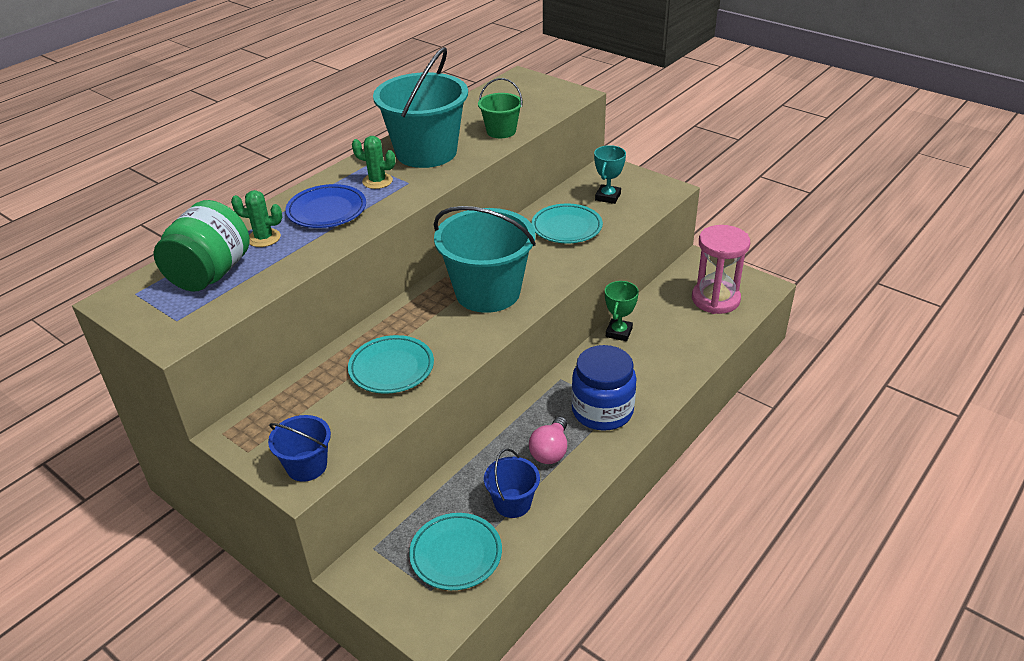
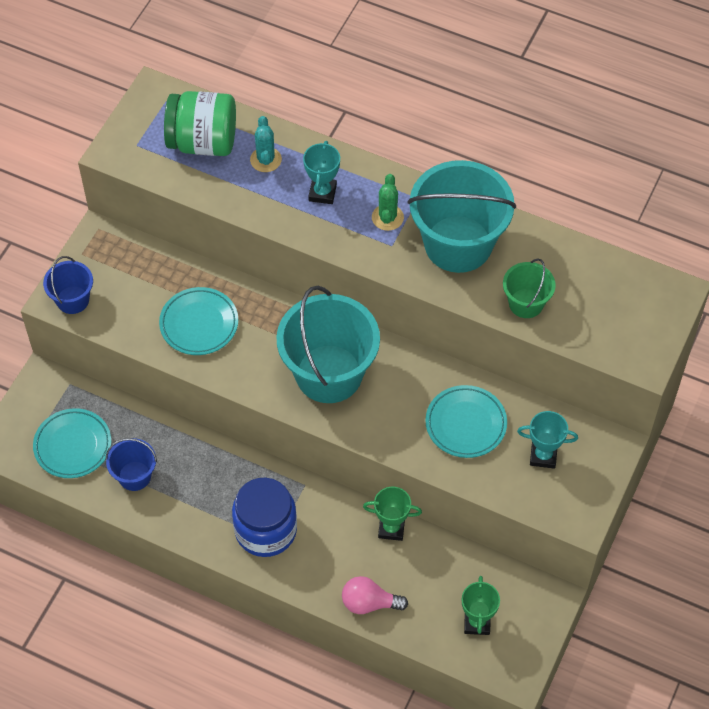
camera: 75 degrees right, 20 degrees up
green cactus [231,190,282,247] -> turquoise cactus [250,116,282,172]
blue plate [285,184,366,228] -> turquoise trophy [303,141,340,204]
pink light bulb [529,417,567,464] -> pink light bulb moved to [342,576,408,614]
pink hourglass [692,225,750,314] -> green trophy [462,576,500,635]

